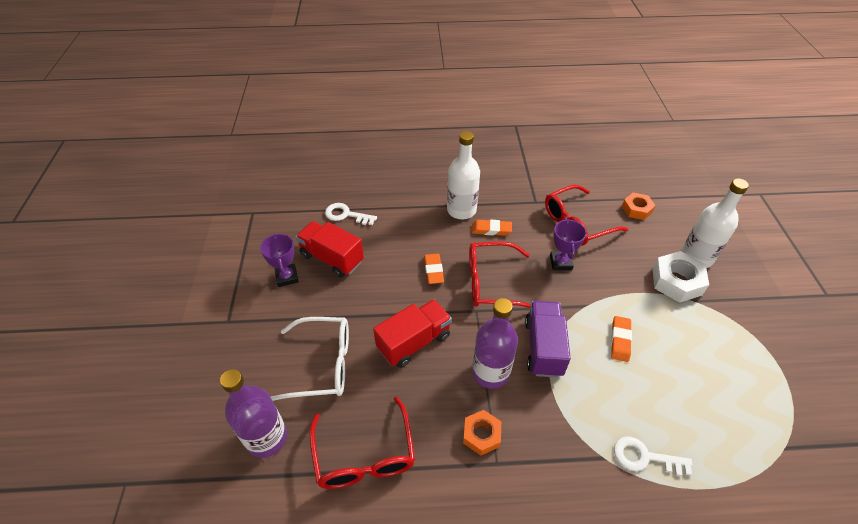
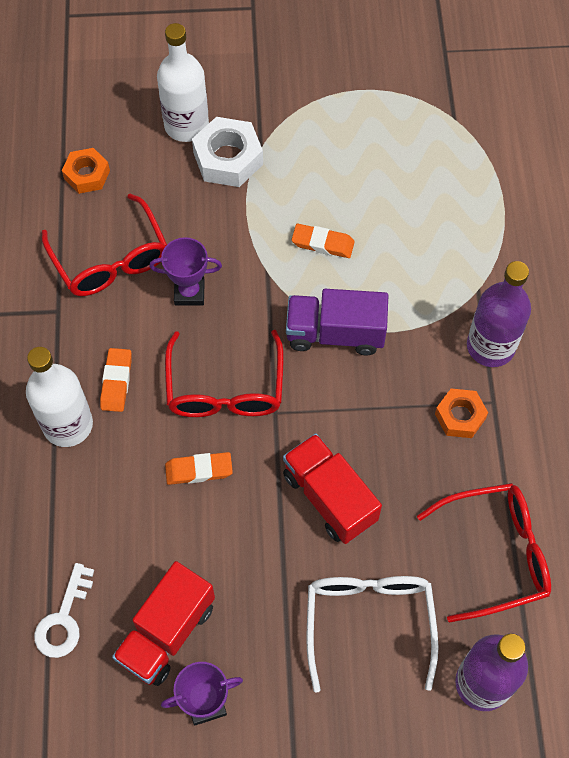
camera: 90 degrees left, 15 degrees up
purple bottle [472,298,518,389] -> purple bottle moved to [467,261,531,367]
white key [614,436,692,476] -> none

